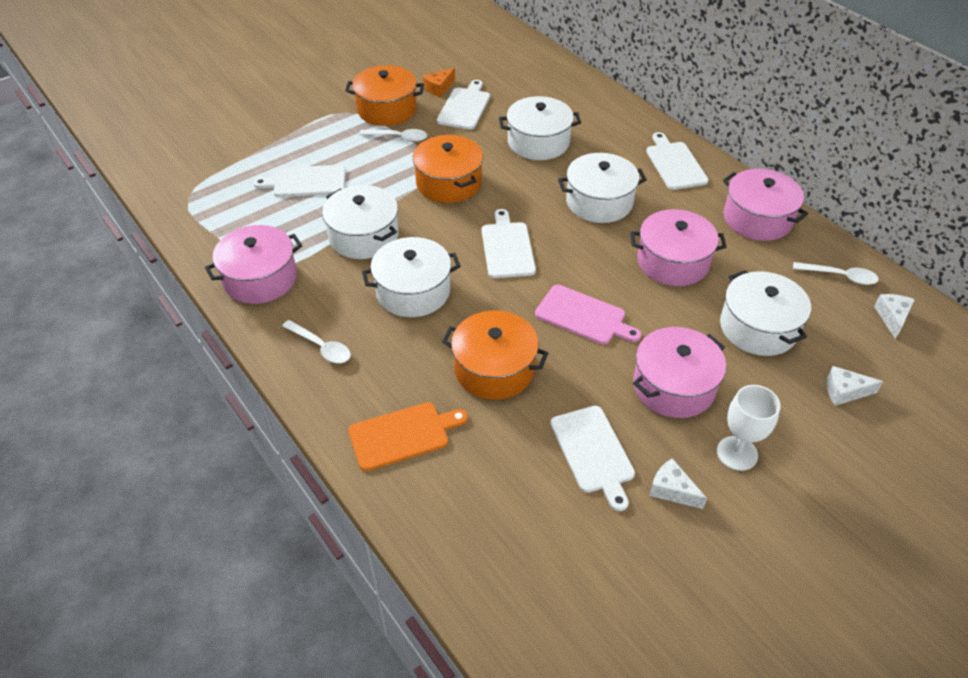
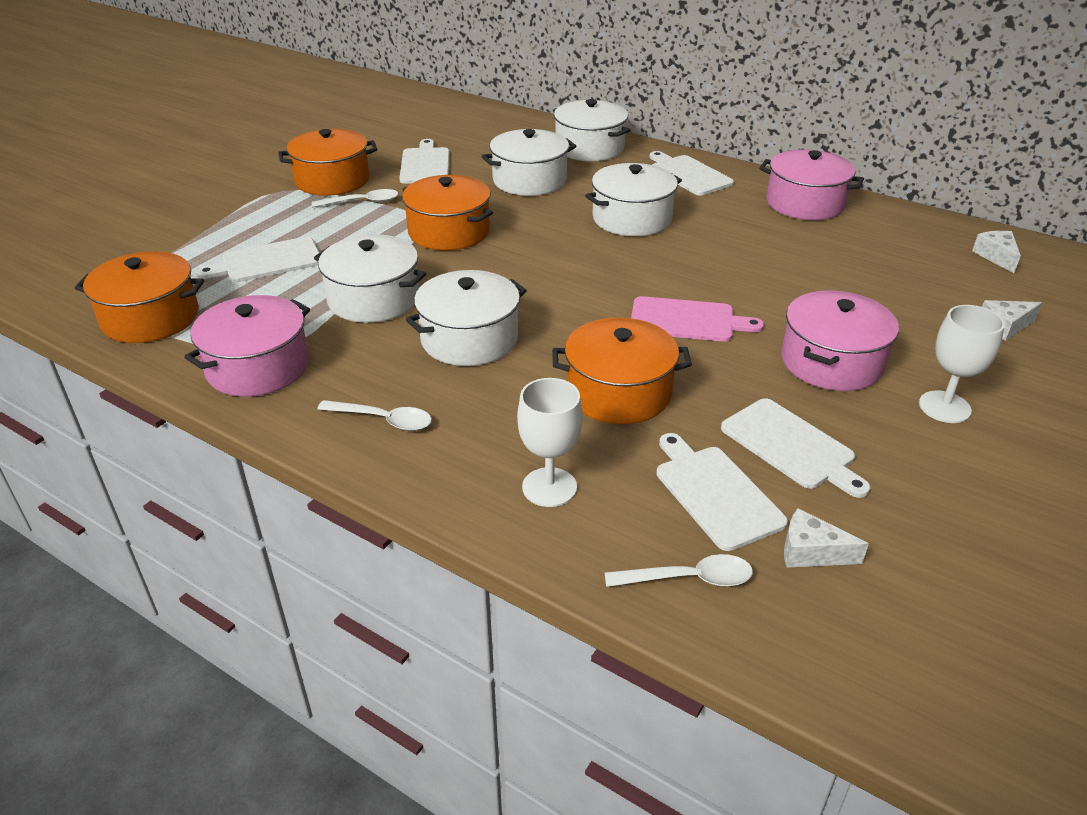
camera: 20 degrees left, 10 degrees down
orange cutting board [348,402,468,471] -> white goblet [517,378,583,507]
orange cheese [423,68,455,97] -> none
white cutting board [482,209,536,278] -> white cutting board moved to [656,433,788,551]
pink pot [630,209,727,286] -> none
white cheese [649,458,707,509] -> white cheese moved to [784,508,869,567]
white pot [720,270,811,356] -> white pot moved to [553,99,630,161]
white spoon [793,262,879,285] -> white spoon moved to [605,554,753,587]
none -> orange pot [75,251,204,343]

